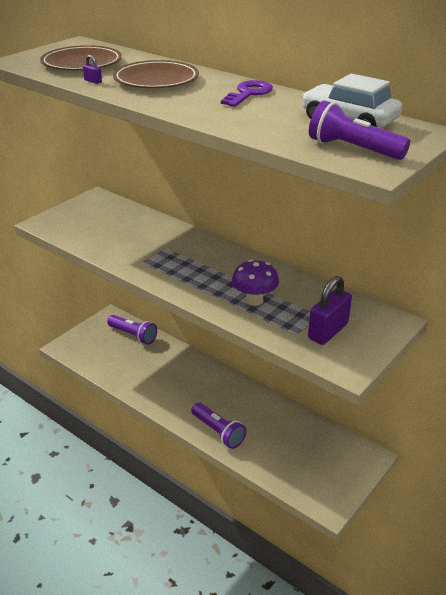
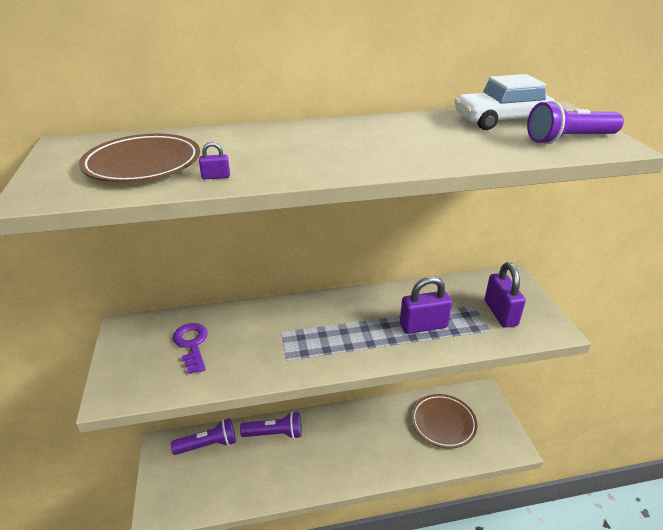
camera: 50 degrees left, 0 degrees up
brown plate [113,60,199,88] -> brown plate moved to [411,394,477,449]
purple flashlight [191,402,246,449] -> purple flashlight moved to [240,412,302,439]
purple key [221,80,273,107] -> purple key moved to [173,323,208,374]
purple mushroom [232,260,279,306] -> purple padlock [400,277,452,334]

